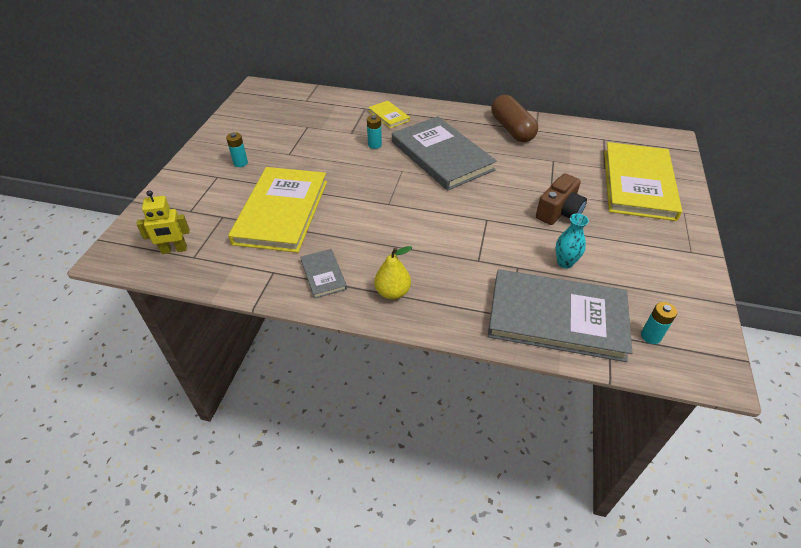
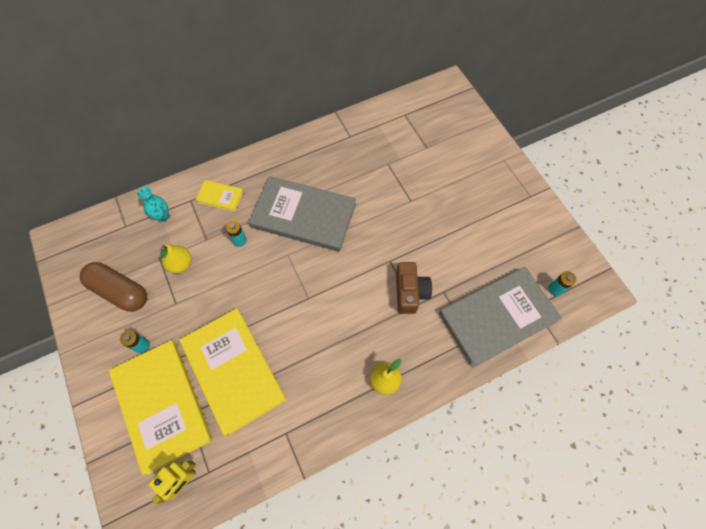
camera: 40 degrees left, 20 degrees up
grey book [300,249,347,299] -> none
brown capsule [491,95,538,142] -> brown capsule moved to [79,262,147,312]
brown camera [536,173,587,225] -> brown camera moved to [396,262,432,314]
turquoise vase [556,213,589,269] -> turquoise vase moved to [137,187,169,222]
yellow book [604,142,682,221] -> yellow book moved to [109,341,213,475]
none -> yellow pear [160,245,191,274]

